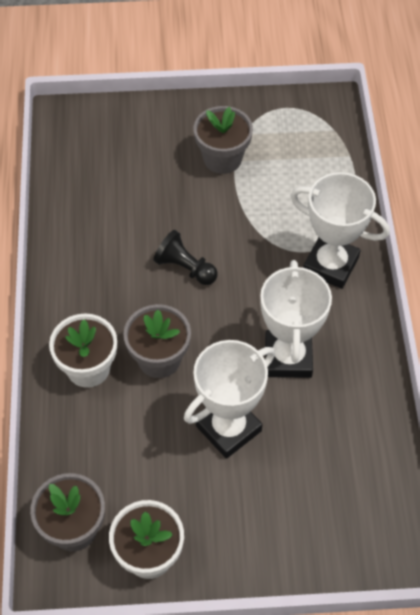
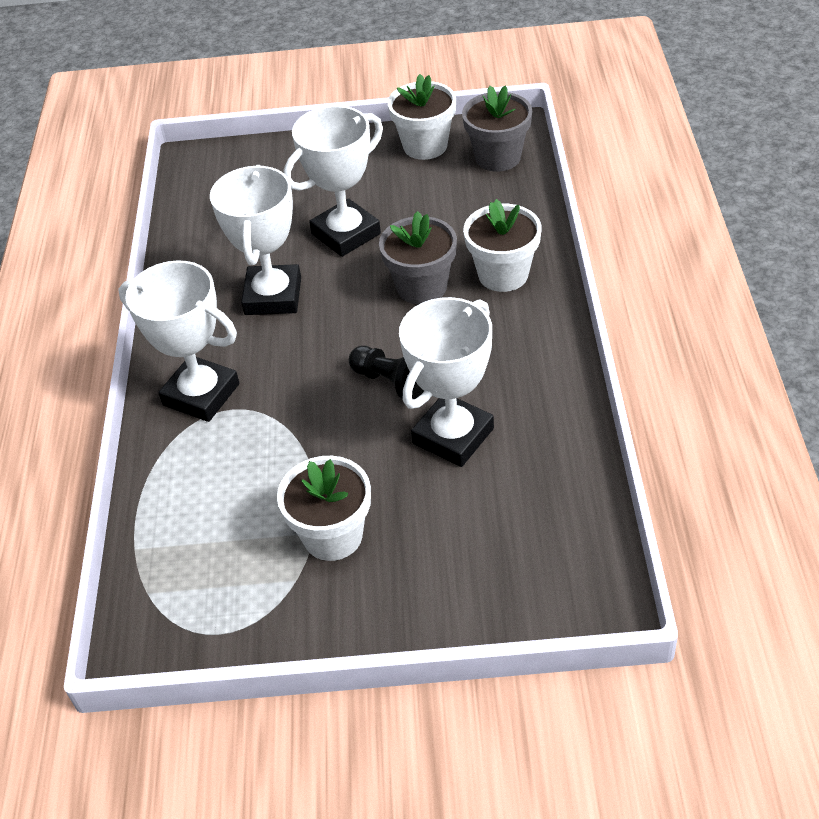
camera: 175 degrees left, 10 degrees down
grey flower pot [193,106,253,174] -> white flower pot [277,456,371,561]
none -> white trophy [399,297,494,467]

